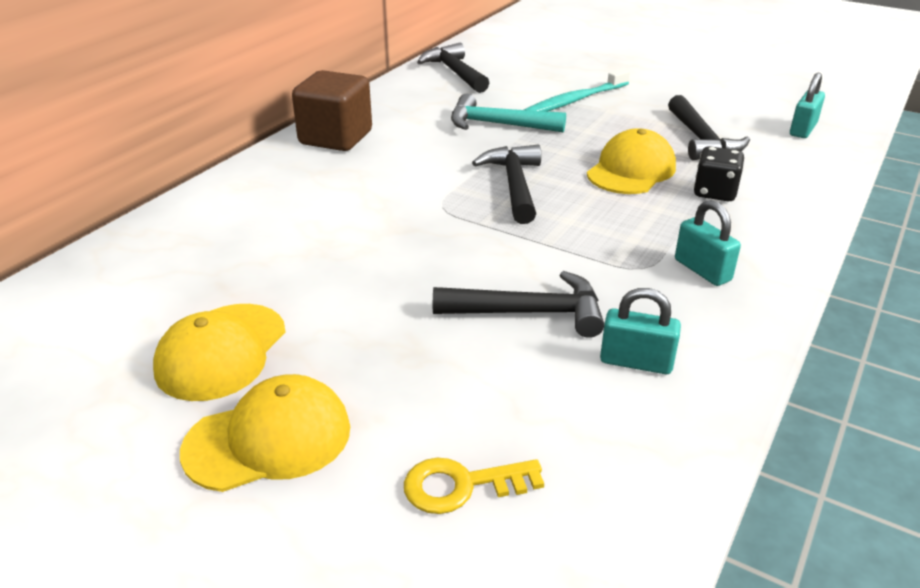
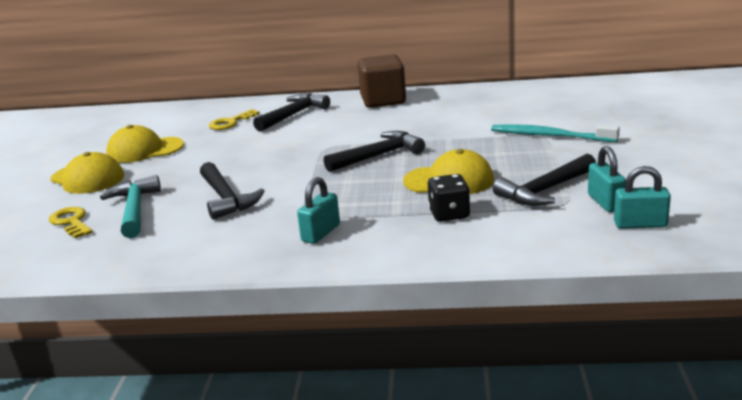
camera: 65 degrees right, 10 degrees down
black hammer [417,43,489,93] -> black hammer moved to [253,93,330,132]
turquoise hammer [451,94,566,133] -> turquoise hammer moved to [100,175,161,238]
turquoise padlock [600,288,681,374] -> turquoise padlock moved to [588,146,626,212]
none -> yellow key [209,109,260,130]

